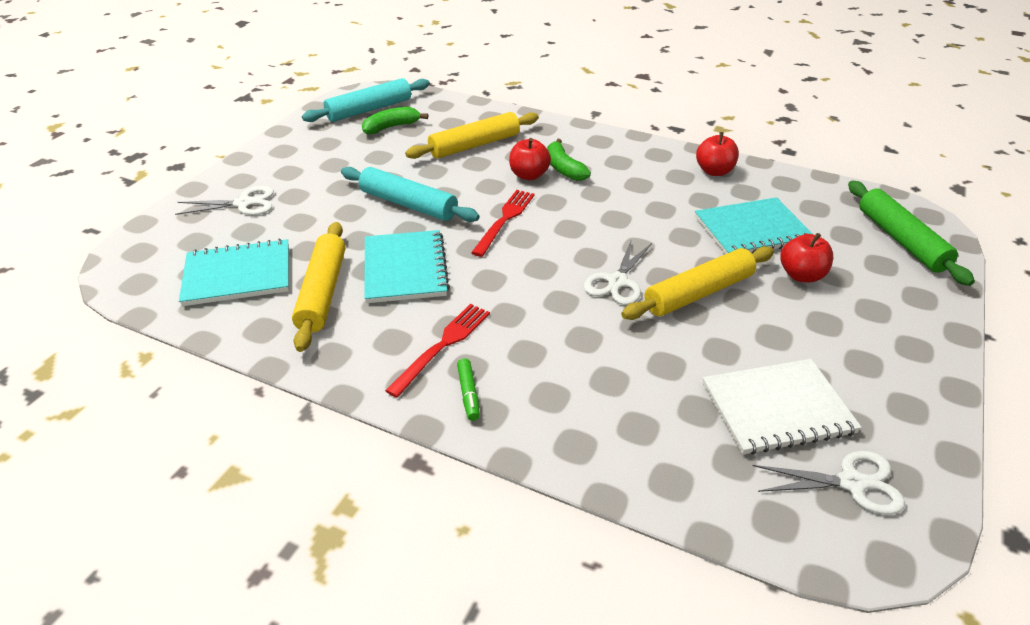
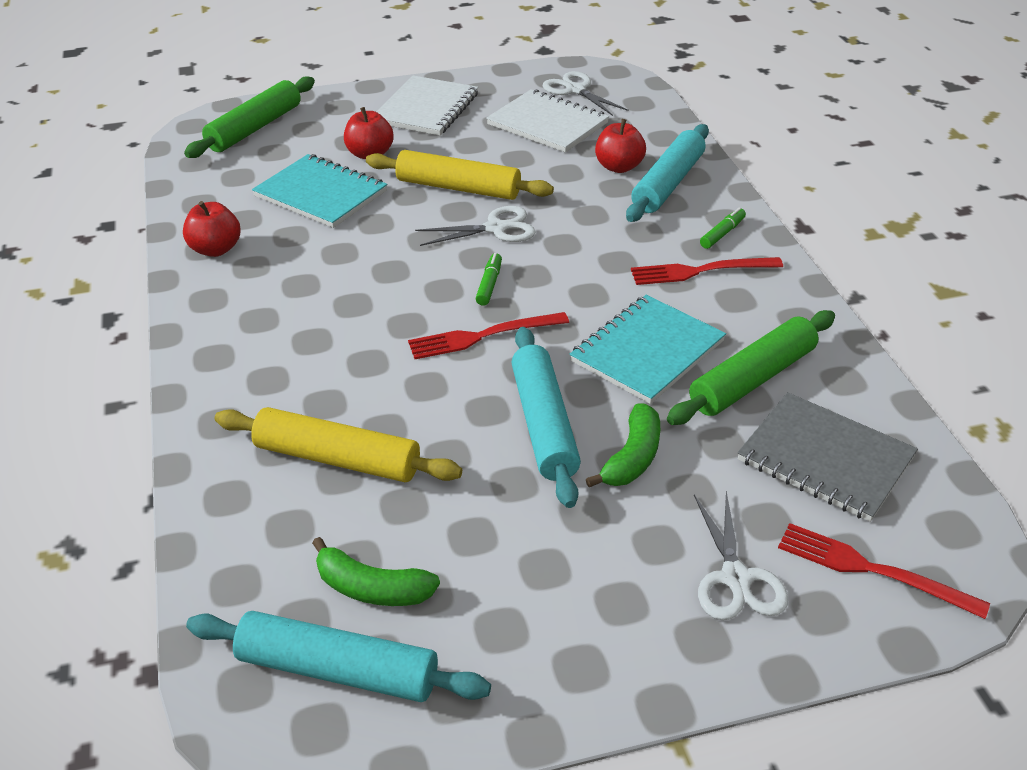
camera: 130 degrees left, 0 degrees up
white scissors [175,186,274,215] -> white scissors turned 135 degrees counterclockwise [694,491,788,620]
turquoise notebook [179,239,289,306] -> grey notebook [738,392,918,522]
yellow rolling pin [292,222,345,352] -> green rolling pin [667,310,835,425]
red apple [509,138,551,180] -> red apple moved to [595,119,646,173]
green banana [547,139,591,181] -> green banana moved to [586,403,660,487]
none -> white notebook [376,75,478,136]
none -> green marker [476,253,502,306]
none -> turquoise rolling pin [626,124,709,222]
none -> red fork [778,523,990,619]

